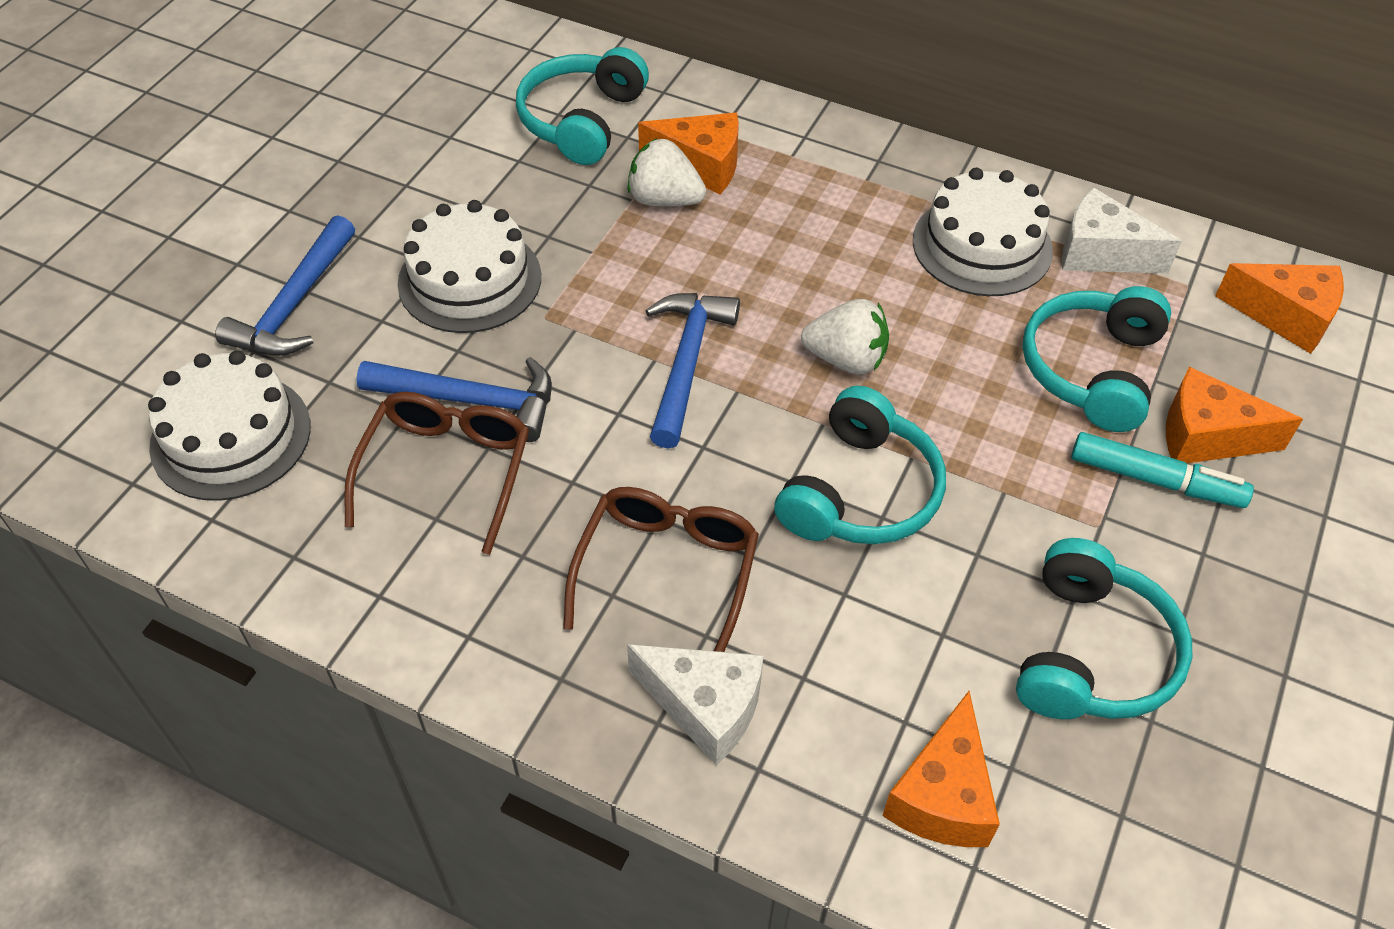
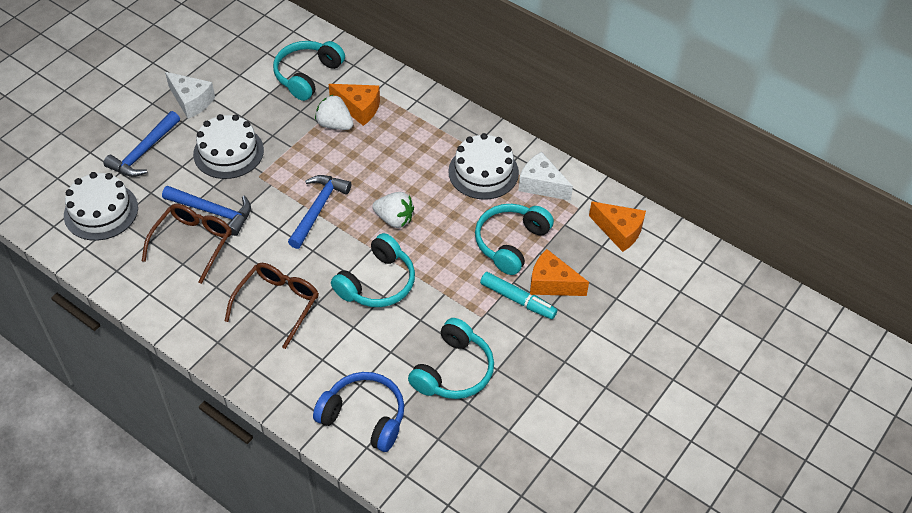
camera: 10 degrees right, 0 degrees up
white cheese [627,644,764,765] -> white cheese moved to [165,72,215,119]
orange cheese [882,691,1000,847] -> blue headphones [313,372,404,452]

